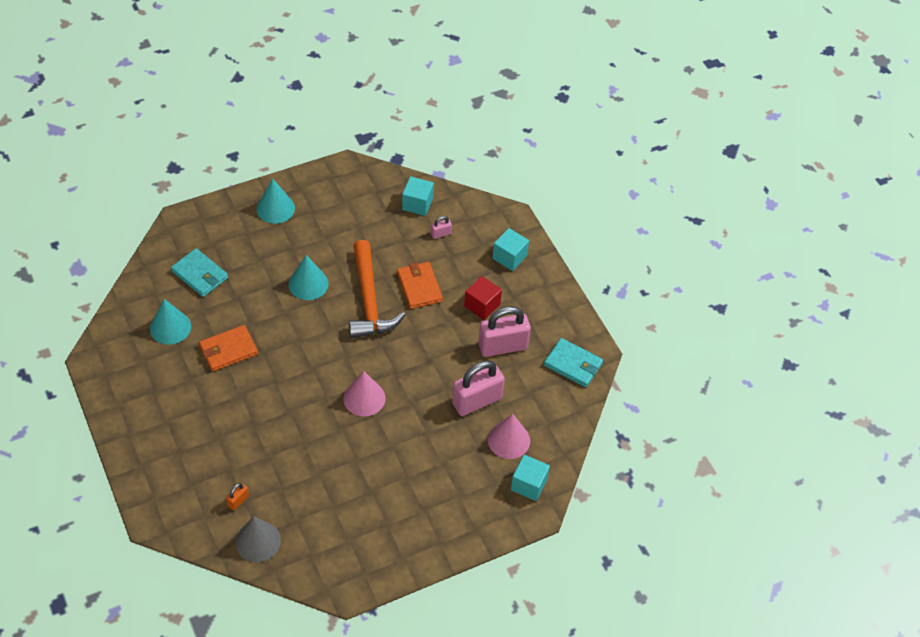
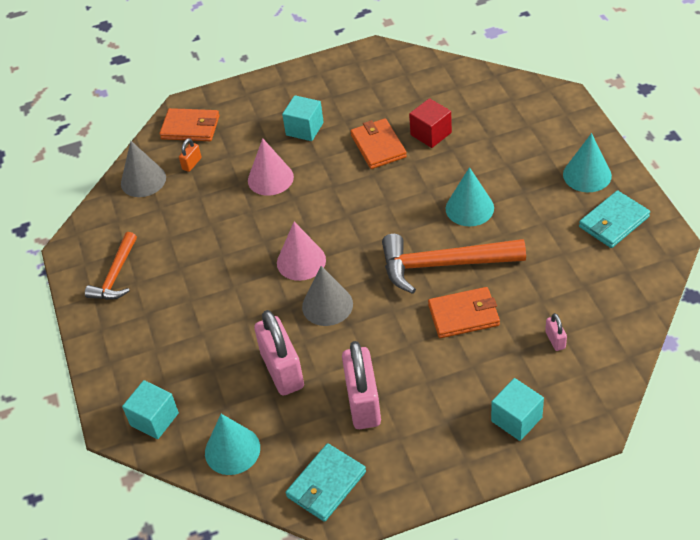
camera: 105 degrees right, 5 degrees down
turquoise cone [150,299,191,345] -> turquoise cone moved to [205,414,260,475]
turquoise wallet [171,248,228,297] -> turquoise wallet moved to [579,190,650,248]
orange padlock [226,483,249,511] -> orange padlock turned 75 degrees clockwise [179,138,201,172]
turquoise cube [402,176,434,216] -> turquoise cube moved to [282,95,324,141]
red cube [464,276,502,320] -> red cube moved to [409,98,452,148]
pink cone [488,414,530,459] -> pink cone moved to [248,138,294,196]
none -> orange hammer [85,232,137,300]
none -> orange wallet [159,108,220,141]
none -> grey cone [302,266,353,326]

